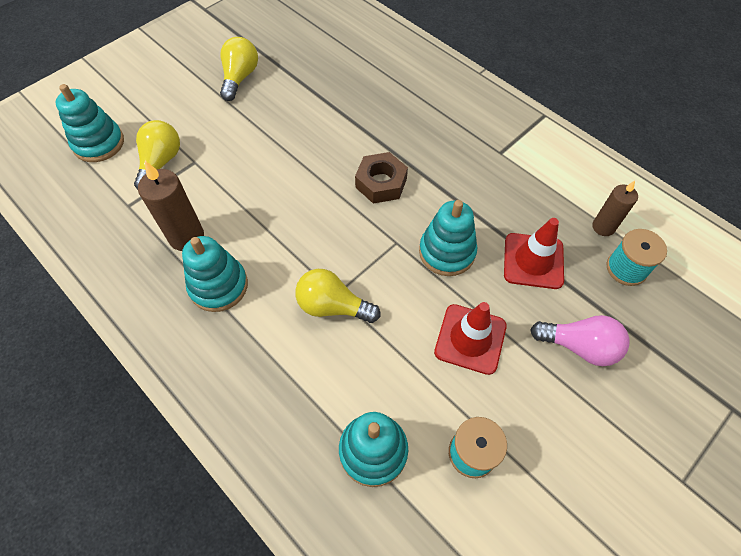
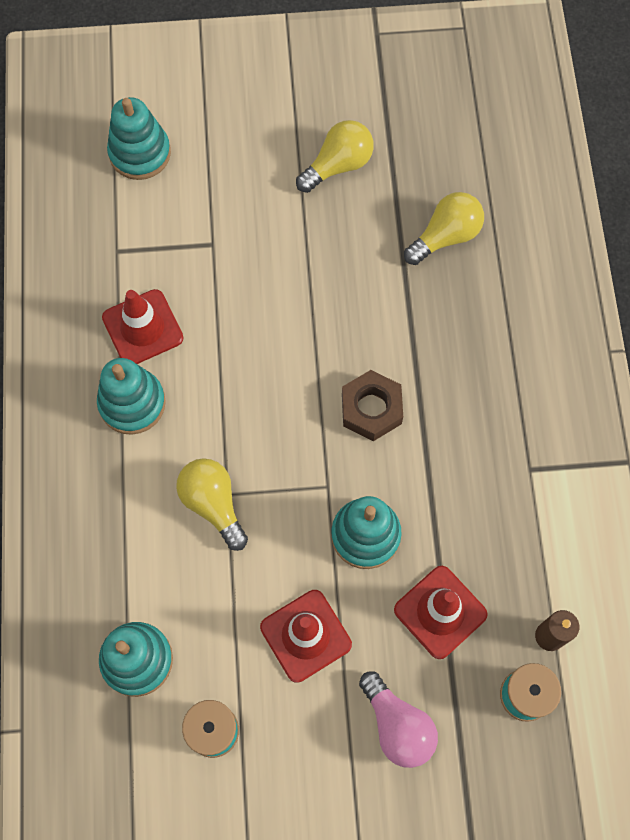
camera: 40 degrees right, 10 degrees up
yellow light bulb [134,120,180,190] -> yellow light bulb moved to [404,192,484,265]
brown candle [138,161,204,251] -> red traffic cone [102,289,184,364]

